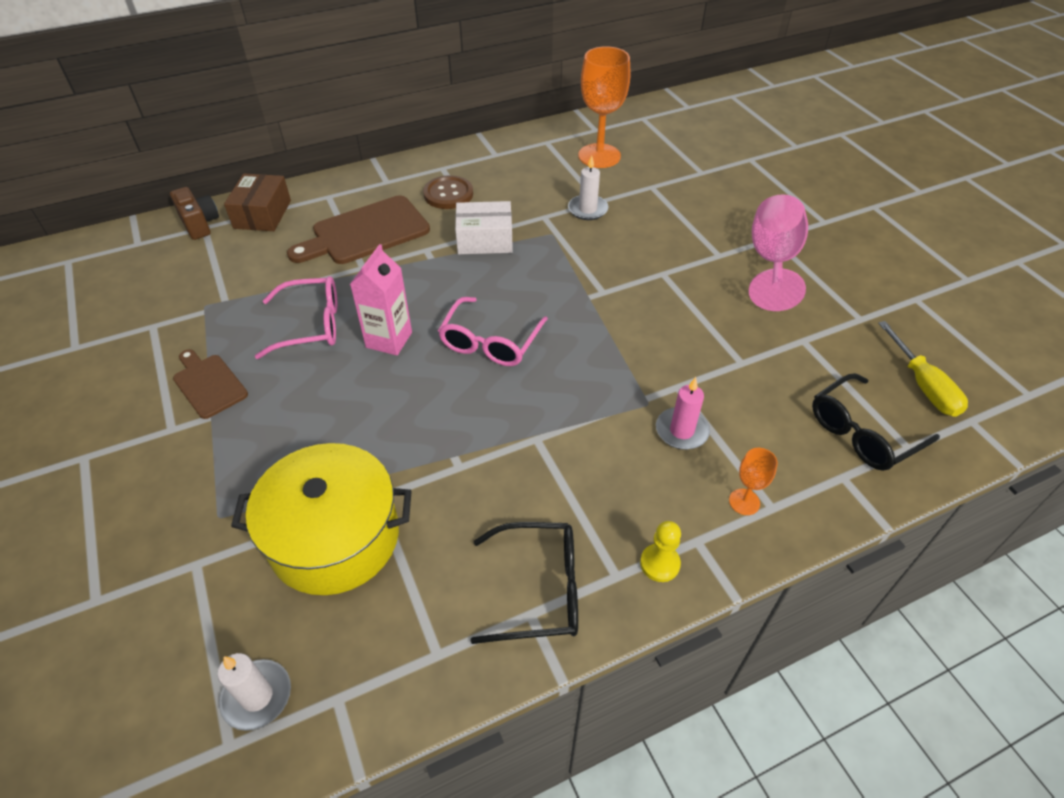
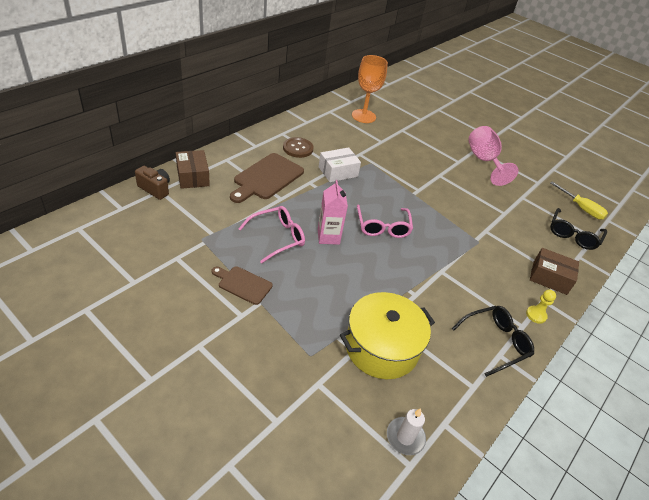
camera: 30 degrees left, 5 degrees down
white candle [568,155,609,220] -> none
pink candle [656,377,710,450] -> none
orange goblet [729,448,778,515] -> brown box [530,248,579,295]

